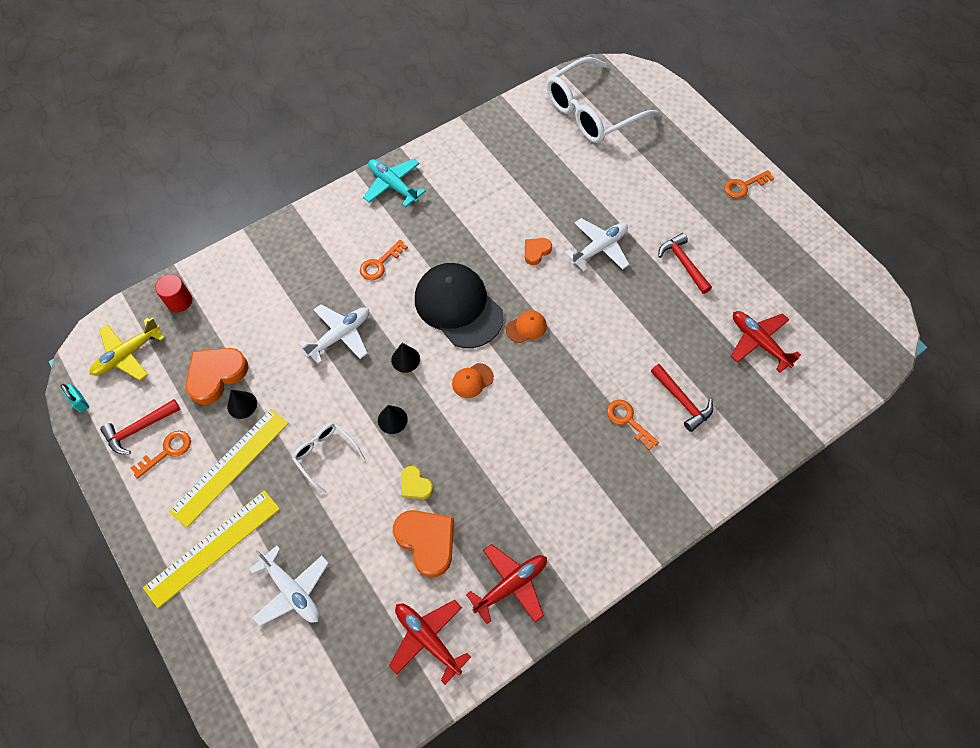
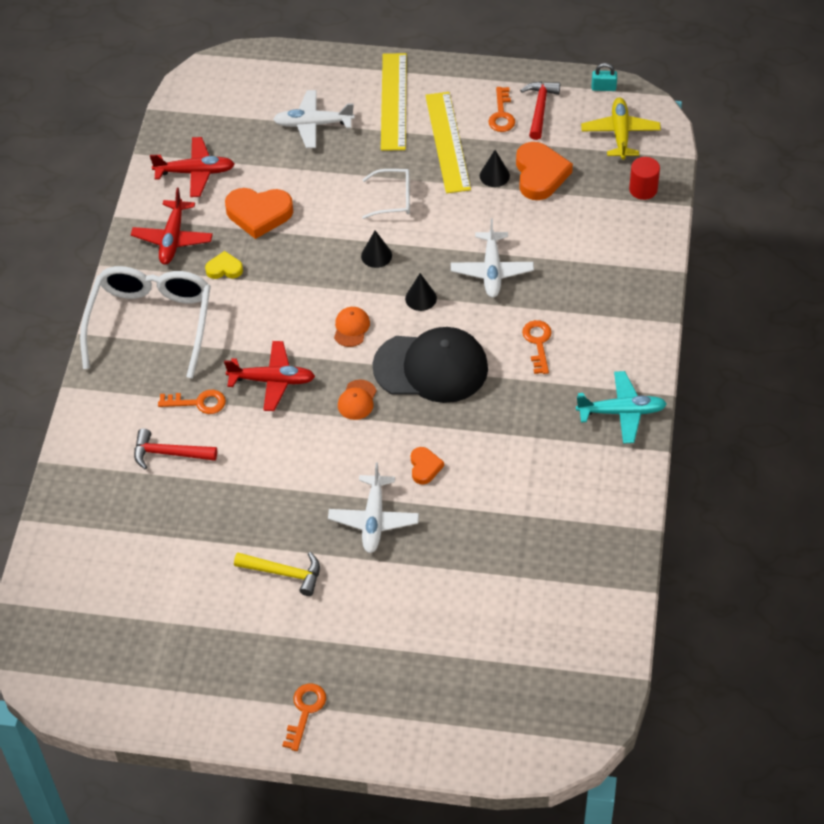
camera: 135 degrees right, 10 degrees down
yellow heart [401,466,433,499] -> yellow heart moved to [205,251,243,279]
white glasses [546,57,658,143] -> white glasses moved to [80,266,211,378]
red hammer [658,233,712,294] -> yellow hammer [234,552,320,596]
red plane [731,311,801,373] -> red plane moved to [224,341,315,411]

